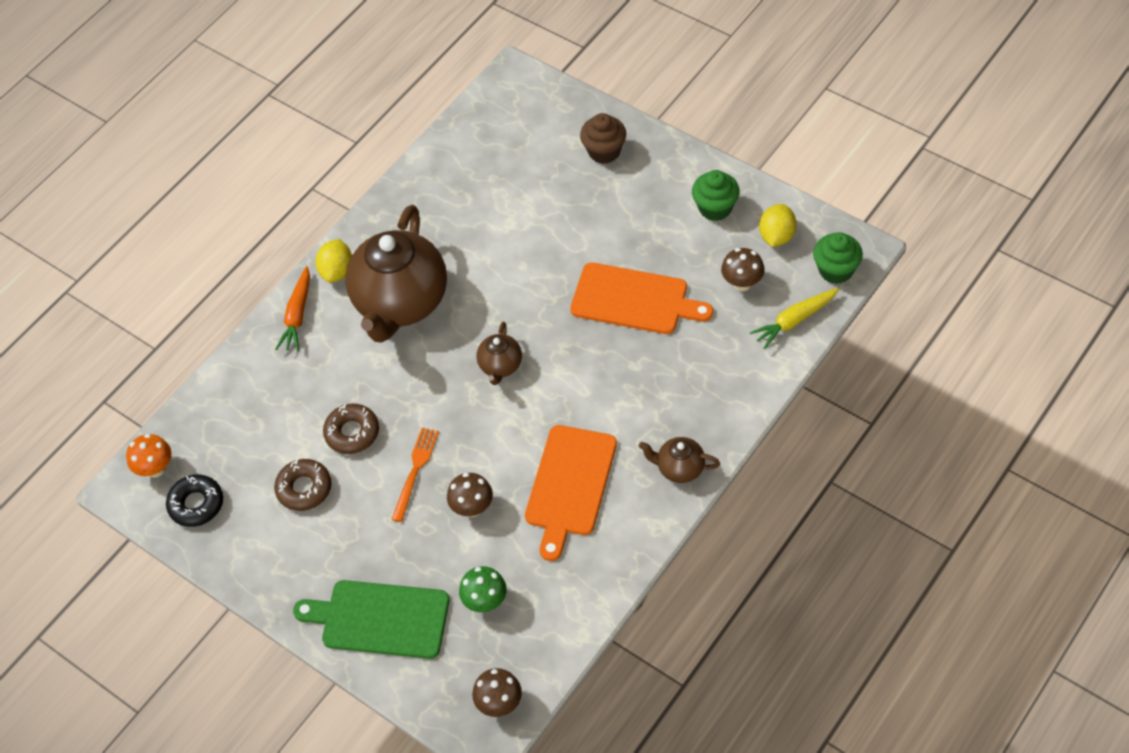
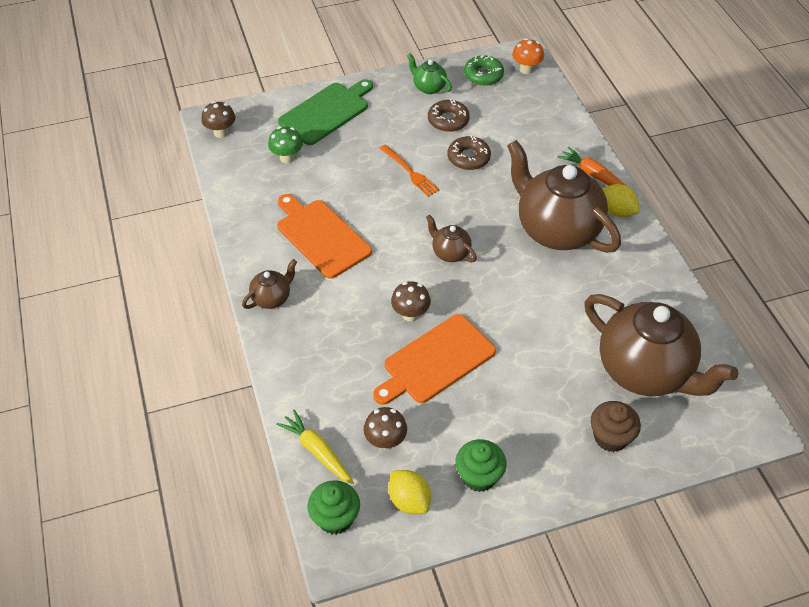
camera: 120 degrees right, 5 degrees down
black donut [166,474,223,527] -> green donut [464,55,504,86]
brown mushroom [447,473,493,517] -> brown mushroom moved to [391,281,431,322]
yellow carrot [750,288,839,349] -> yellow carrot turned 45 degrees counterclockwise [276,410,354,484]
none -> green teapot [407,53,452,94]
none -> brown teapot [585,294,738,396]

